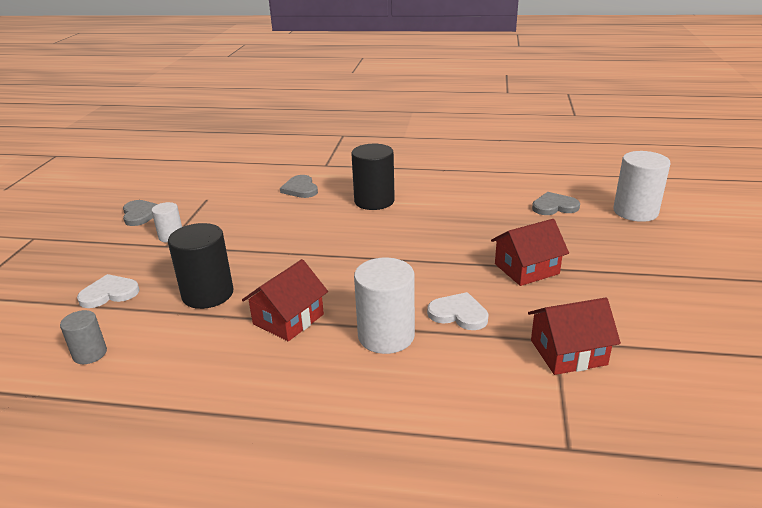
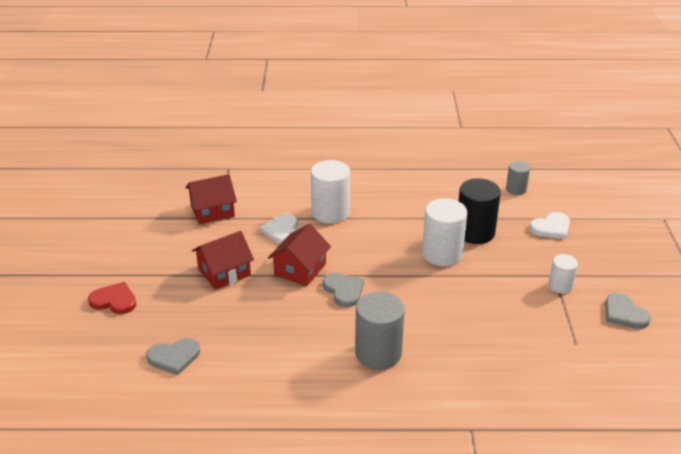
camera: 170 degrees right, 5 degrees up
red house [242,259,328,341] -> red house moved to [268,224,331,286]
grey heart [280,175,318,198] -> grey heart moved to [323,273,364,307]
black cylinder [351,144,395,210] -> grey cylinder [355,292,405,370]
white heart [427,292,489,330] -> white heart turned 75 degrees clockwise [261,213,298,244]
white cylinder [613,151,671,222] -> white cylinder moved to [422,198,467,266]
none -> red heart [88,282,136,314]

